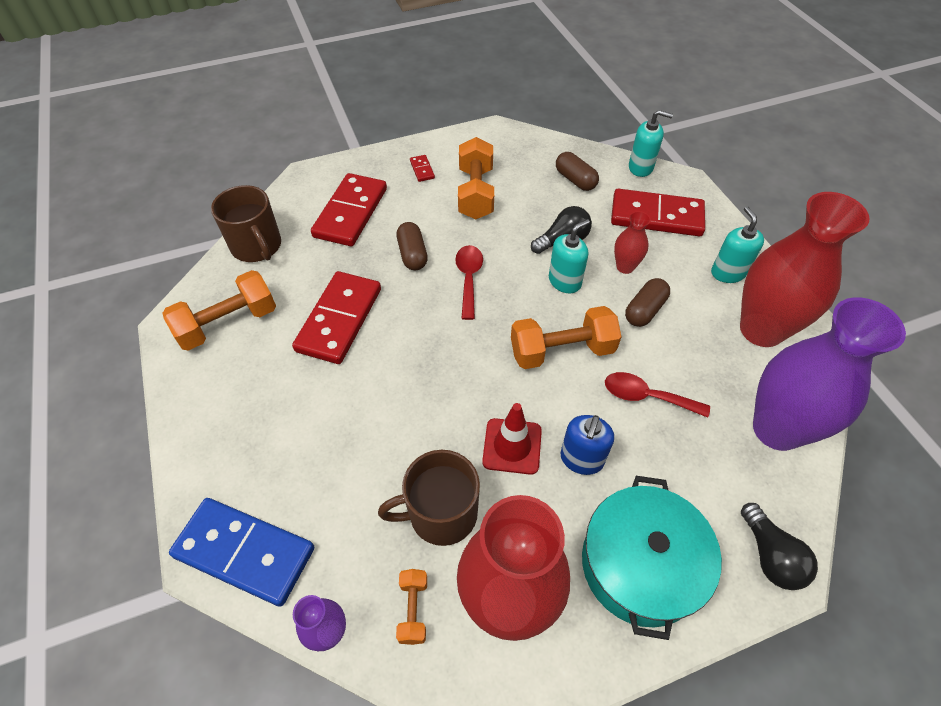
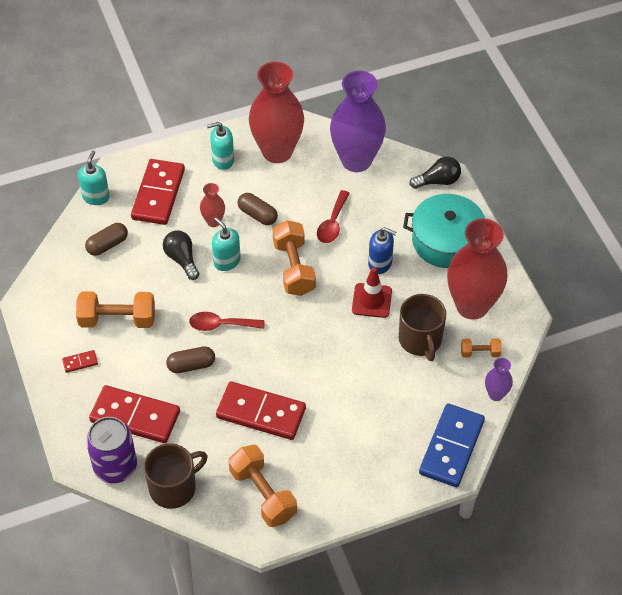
camera: 90 degrees left, 0 degrees up
none -> purple can [86,417,137,483]

